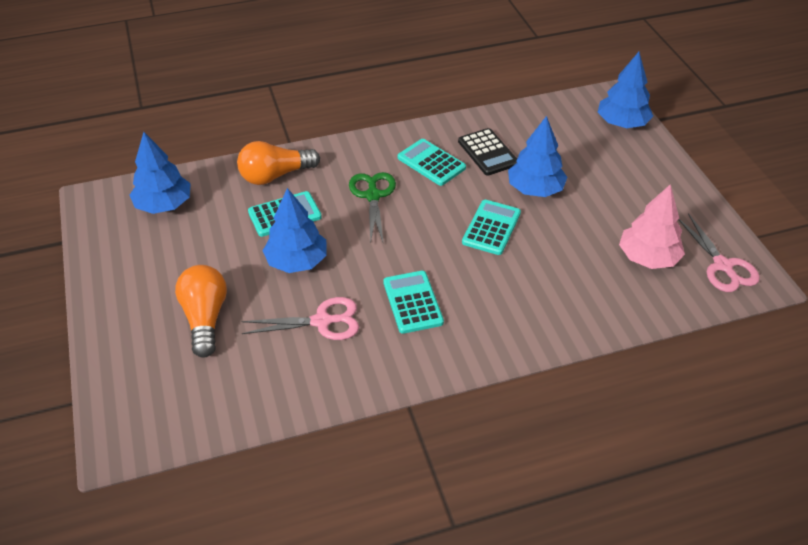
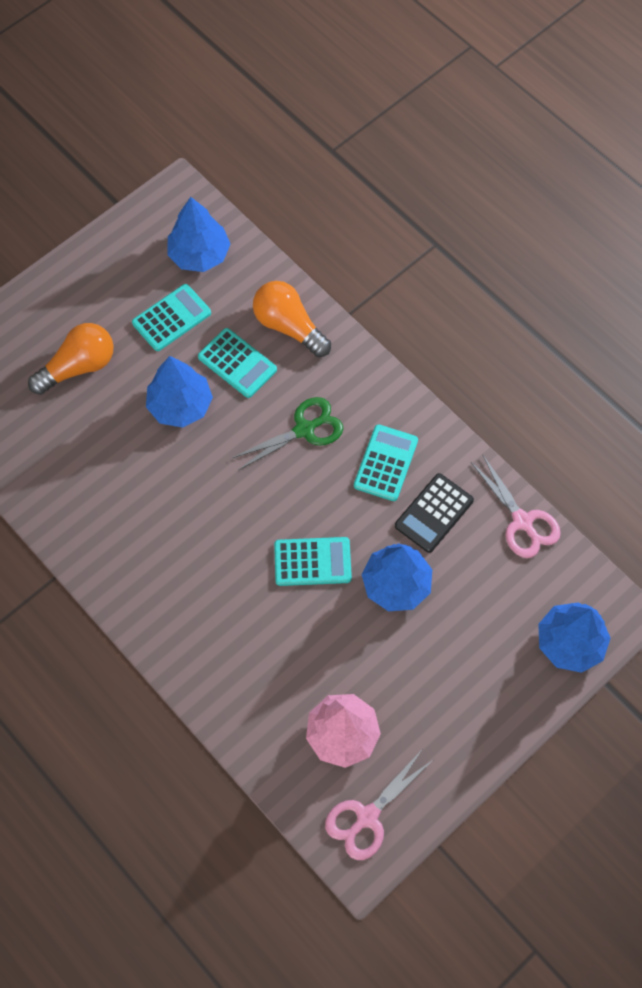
camera: 65 degrees right, 20 degrees up
pink scissors [241,297,359,340] -> pink scissors moved to [471,454,561,558]
turquoise calculator [383,271,444,334] -> turquoise calculator moved to [132,284,211,351]

